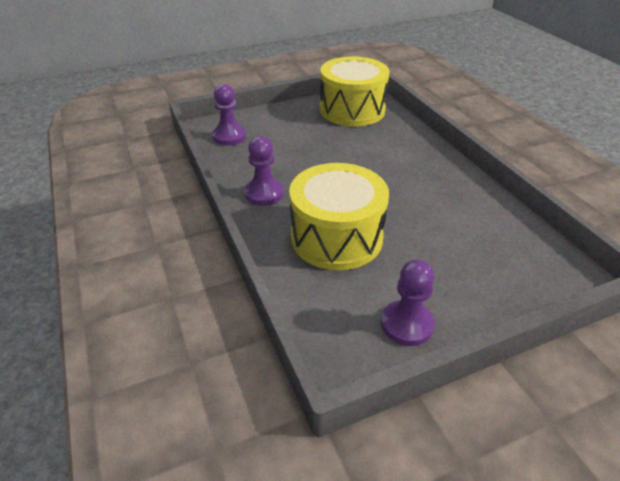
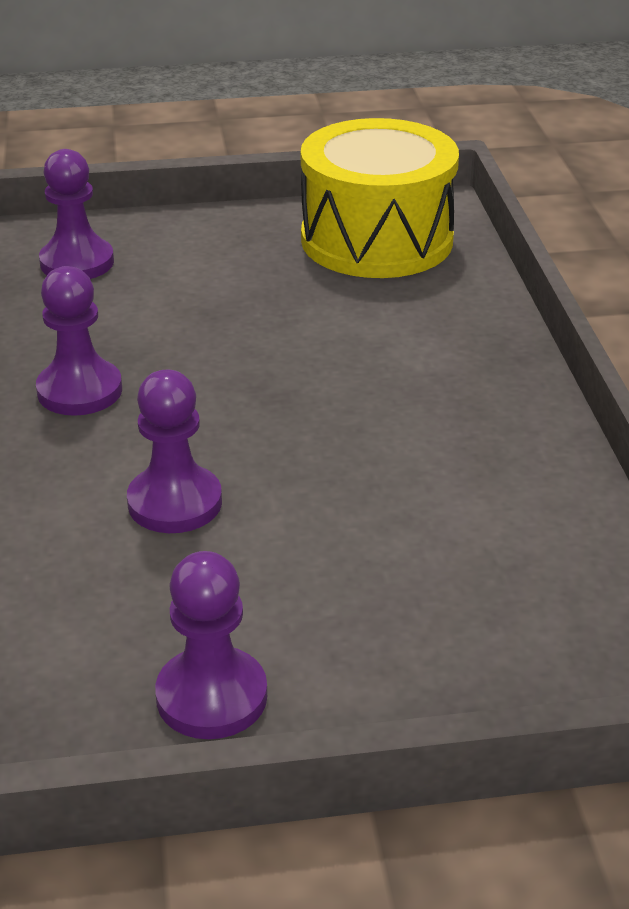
camera: 15 degrees right, 5 degrees down
yellow drum [289,163,389,270] -> purple pawn [127,370,222,533]

